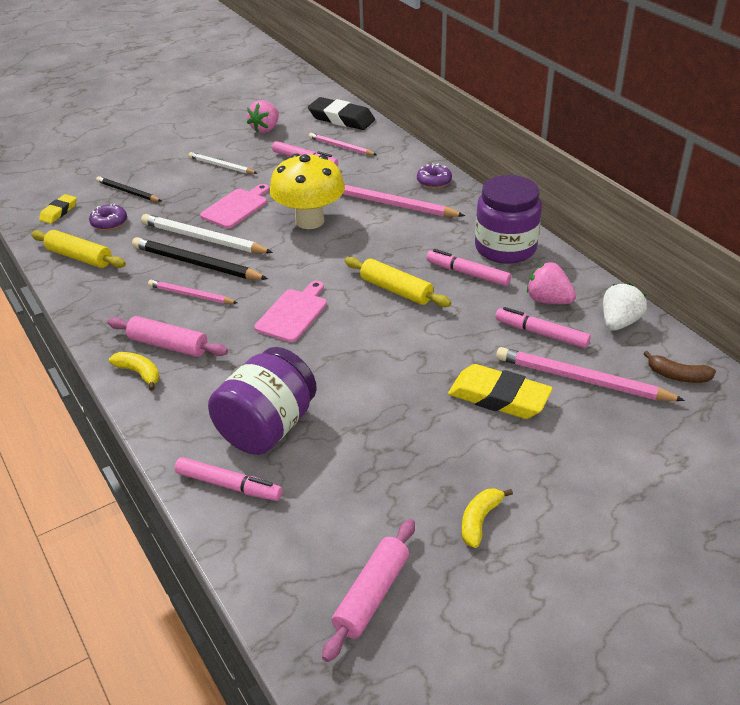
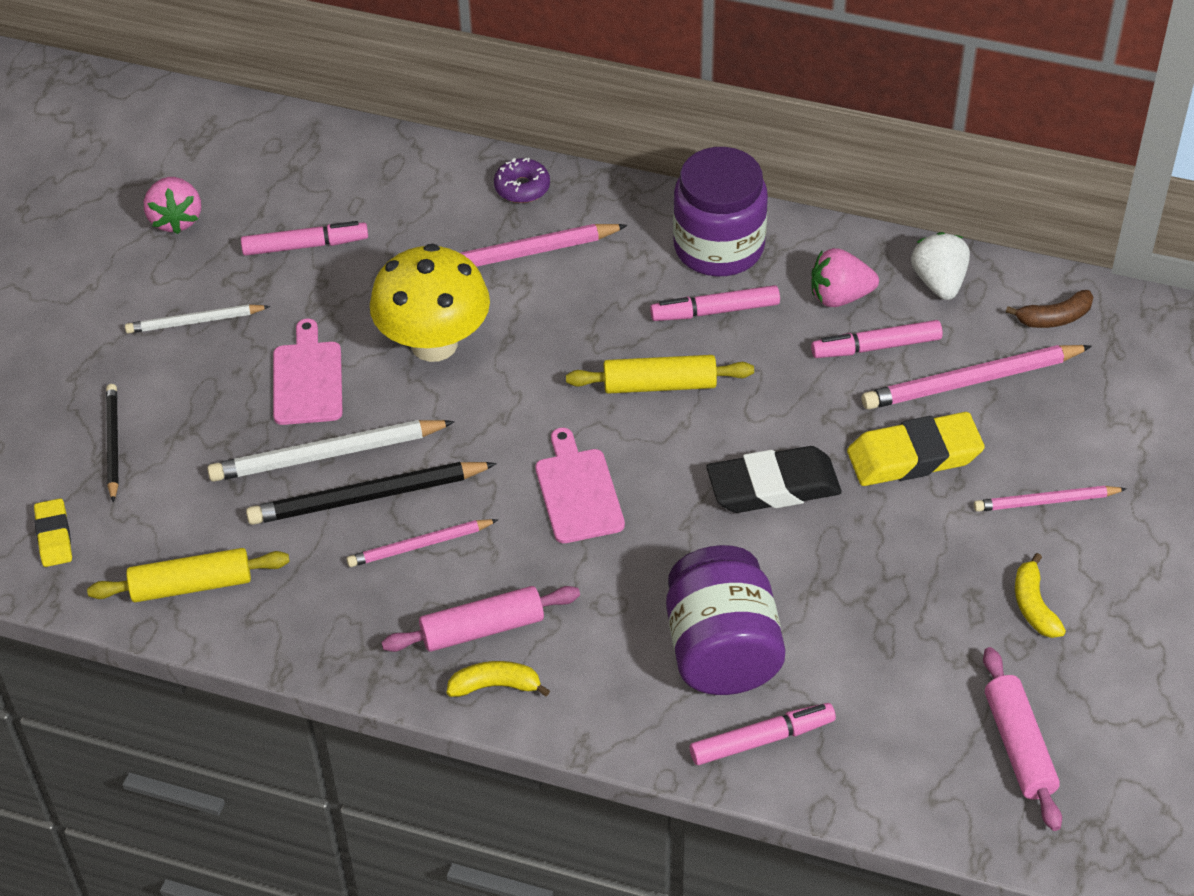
camera: 40 degrees left, 10 degrees up
purple donut [89,204,127,230] -> none
black pencil [96,176,161,201] -> black pencil turned 90 degrees clockwise [106,384,119,502]
black eraser [308,97,375,130] -> black eraser moved to [707,446,842,513]
pink pencil [309,133,377,155] -> pink pencil moved to [974,486,1126,512]

